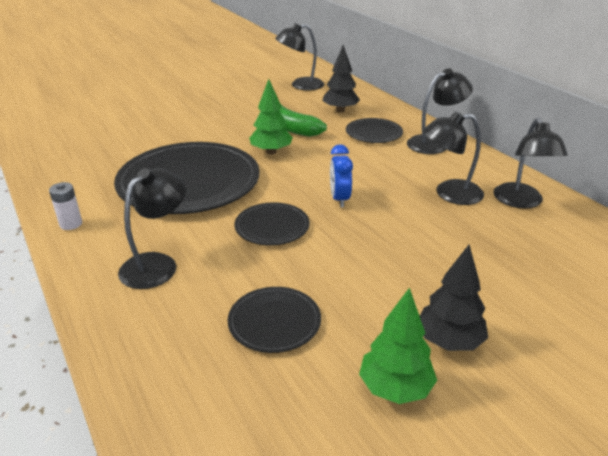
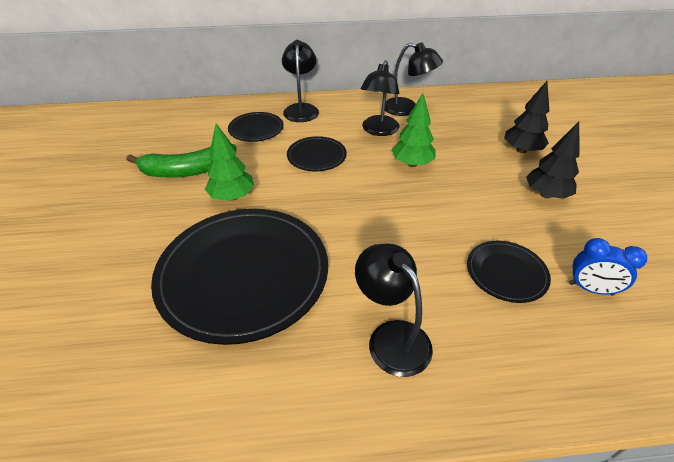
camera: 65 degrees left, 10 degrees up
white battery [49,182,82,230] -> none
black plate [234,202,310,246] -> black plate moved to [287,136,347,171]
black lamp [275,23,324,91] -> none
black tree [322,45,360,113] -> black tree moved to [504,81,549,153]
blue clock [330,144,353,207] -> blue clock moved to [569,238,647,295]
green tree [359,288,437,404] -> green tree moved to [392,93,436,167]

